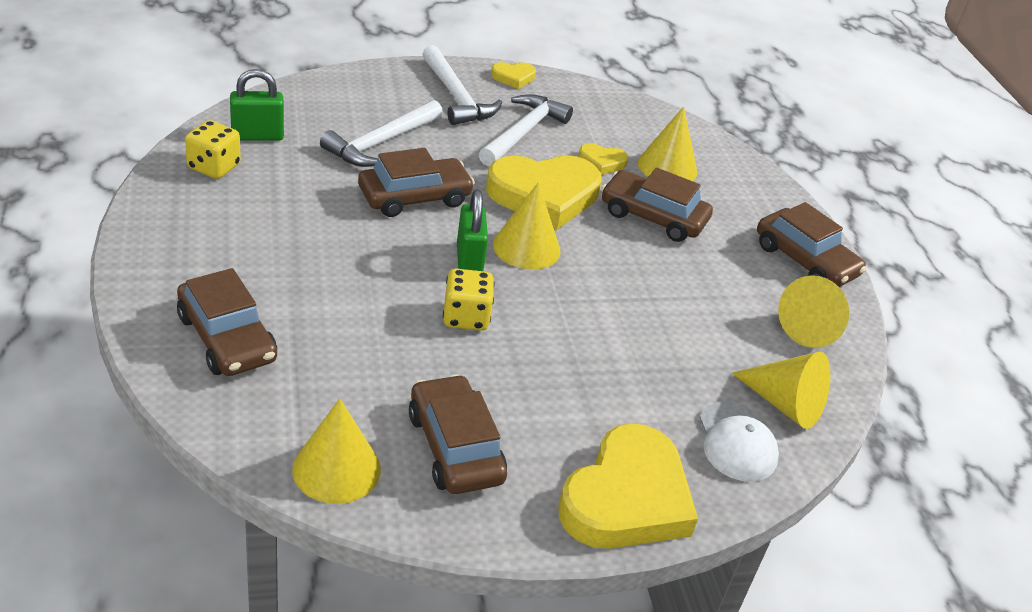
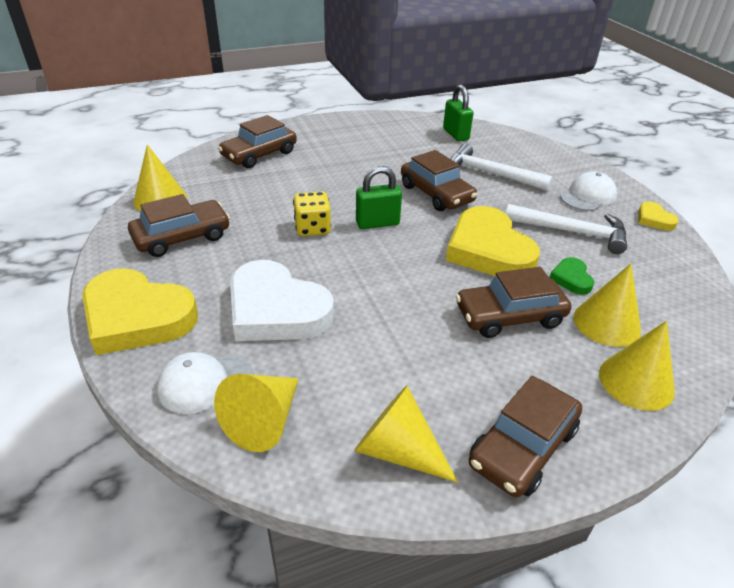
camera: 85 degrees right, 0 degrees up
yellow dice [185,120,241,179] -> none
white hammer [422,45,502,125] -> white cap [560,171,617,211]
yellow cone [493,182,561,270] -> yellow cone moved to [599,321,675,411]
yellow heart [578,143,628,175] -> green heart [549,257,594,295]
brown car [601,168,713,242] -> brown car turned 120 degrees counterclockwise [456,267,571,338]
none -> white heart [230,260,334,341]

